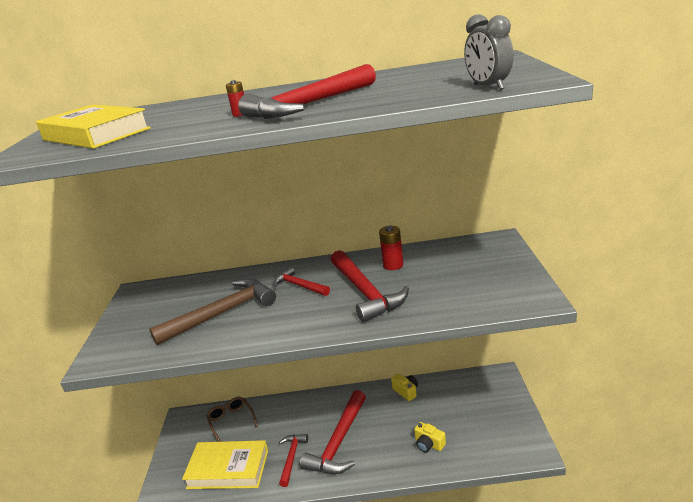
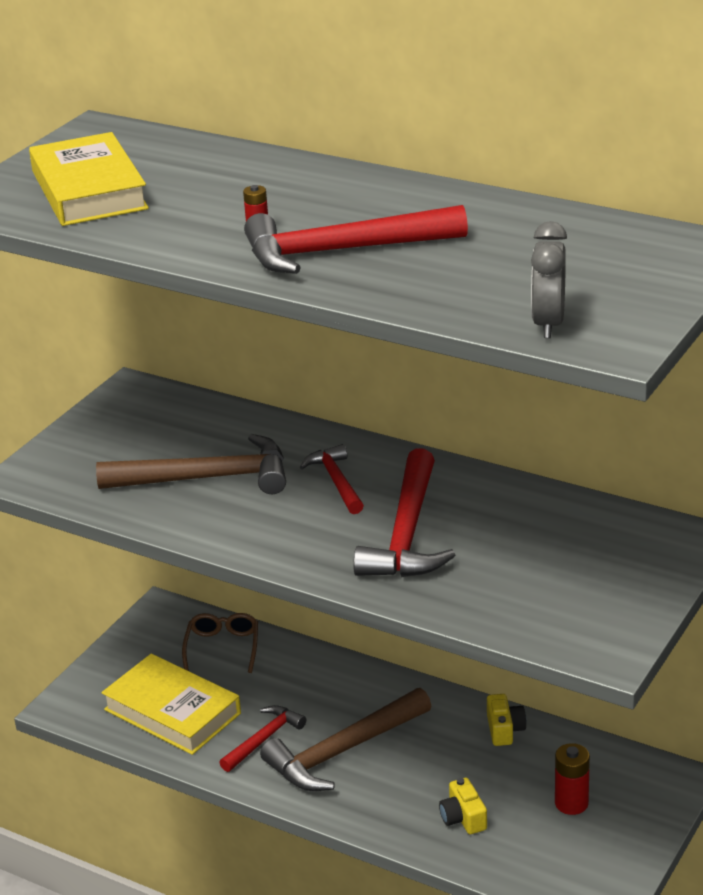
camera: 30 degrees right, 5 degrees up
red hammer [300,390,366,474] -> brown hammer [260,688,431,791]
red battery [379,226,403,270] -> red battery moved to [555,743,590,815]

